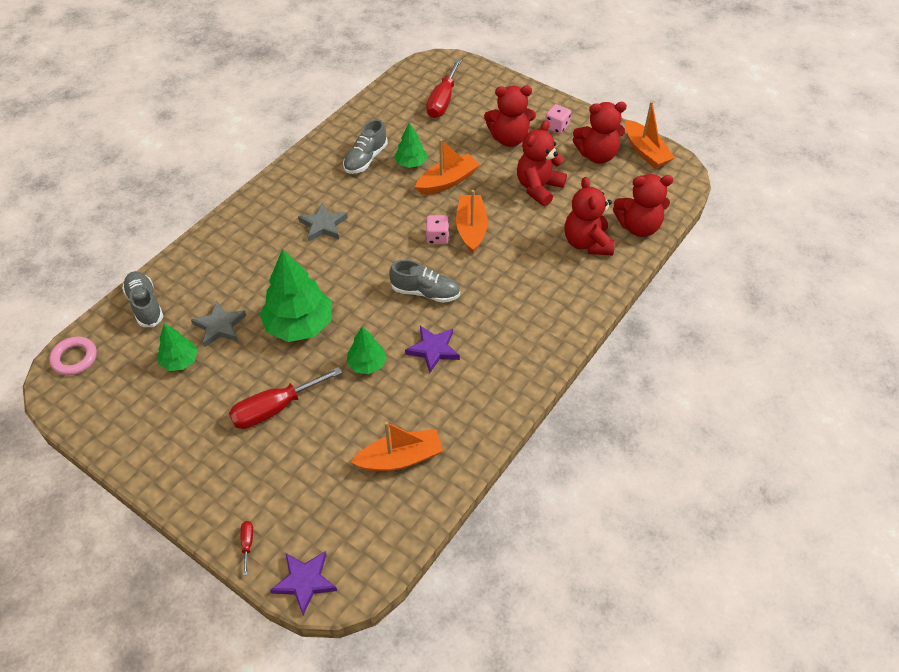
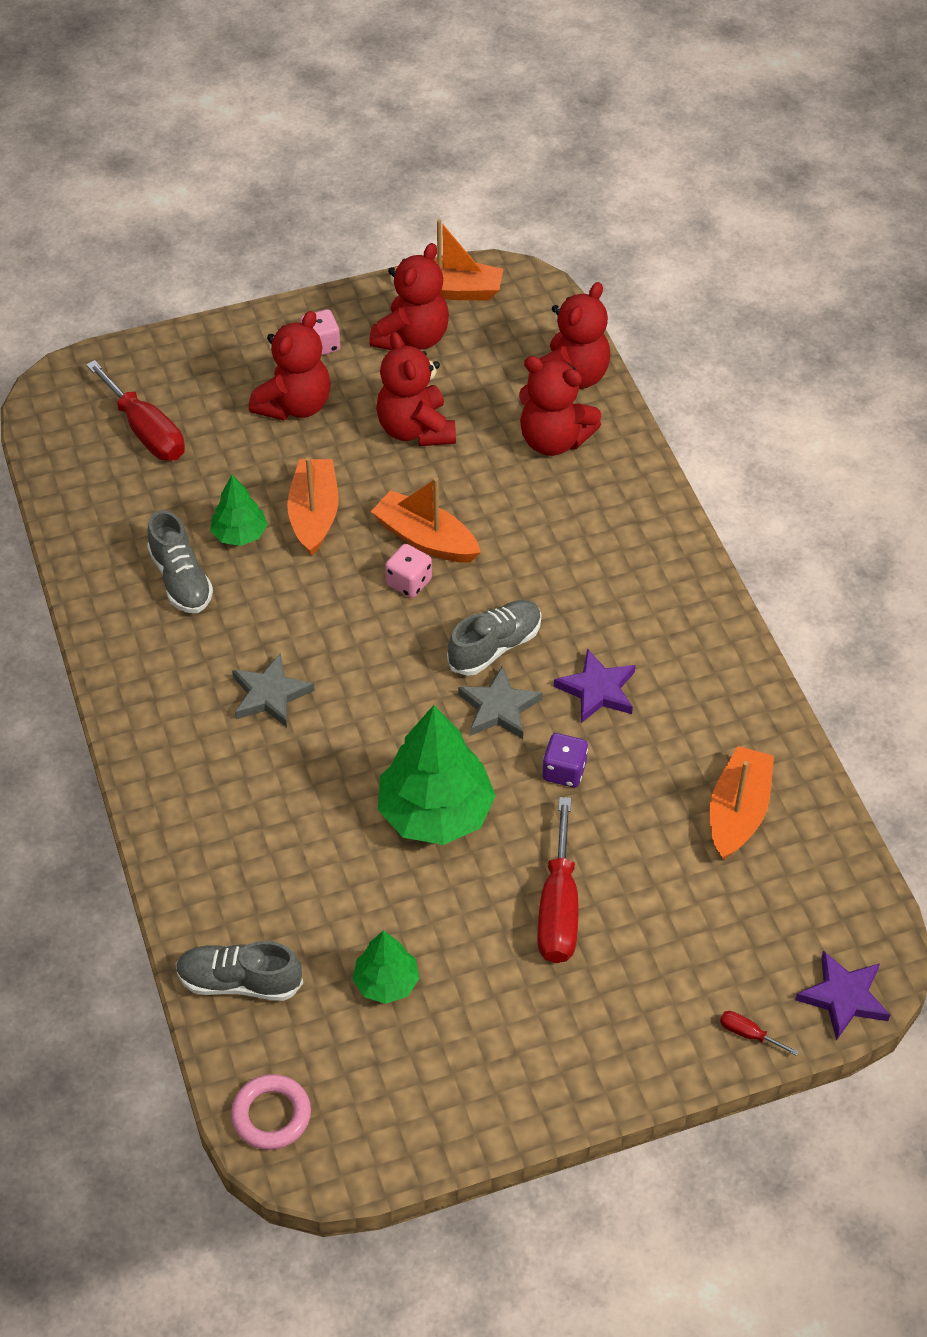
camera: 55 degrees left, 0 degrees up
grey star [191,301,246,347] -> grey star moved to [458,665,543,739]
green tree [347,327,387,374] -> purple dice [542,733,588,787]

